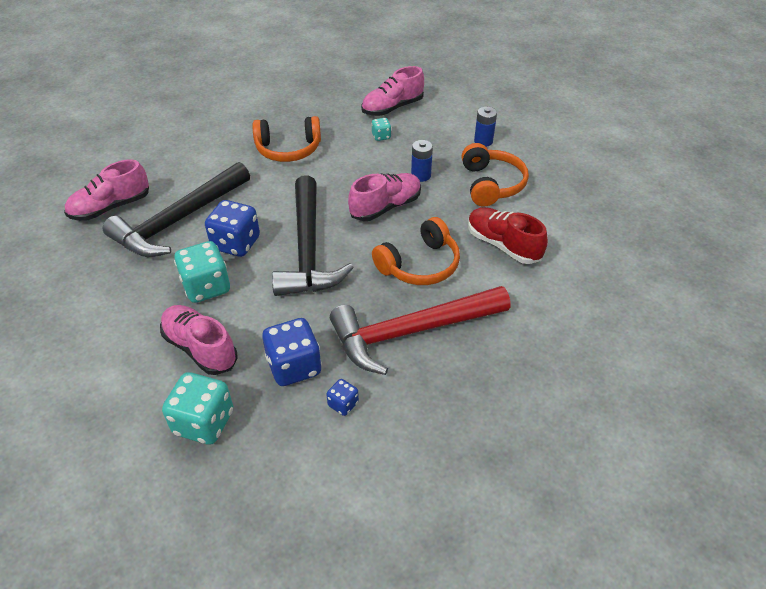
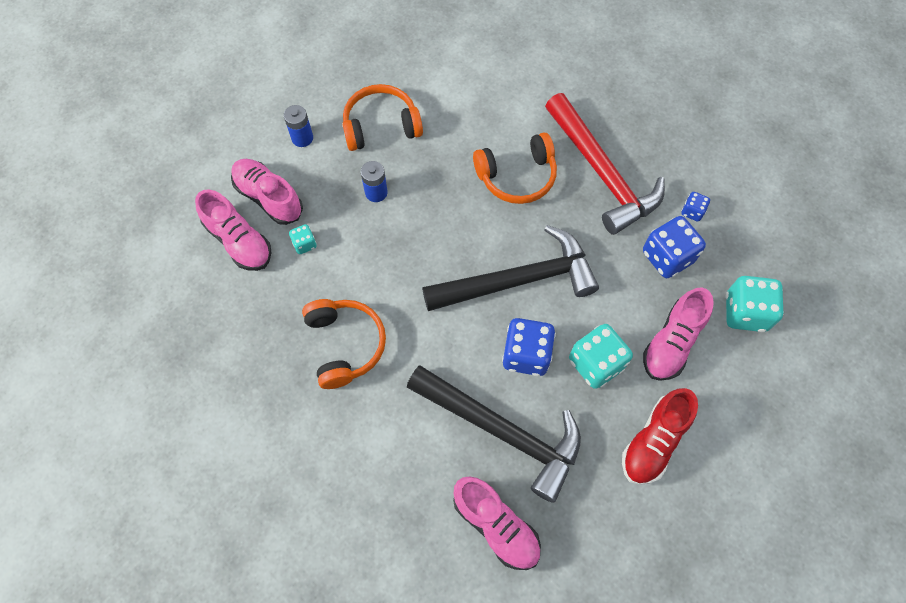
camera: 100 degrees left, 20 degrees up
pink shoe [348,173,421,221] -> pink shoe moved to [231,159,303,225]
orange headphones [372,217,460,285] -> orange headphones turned 120 degrees clockwise [473,132,557,204]
red shoe [468,207,548,264] -> red shoe moved to [622,388,698,485]

